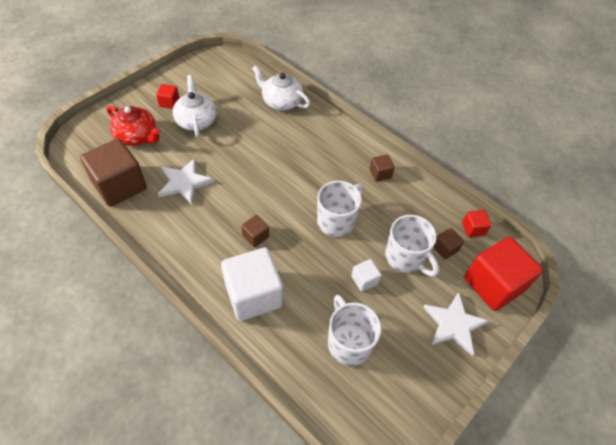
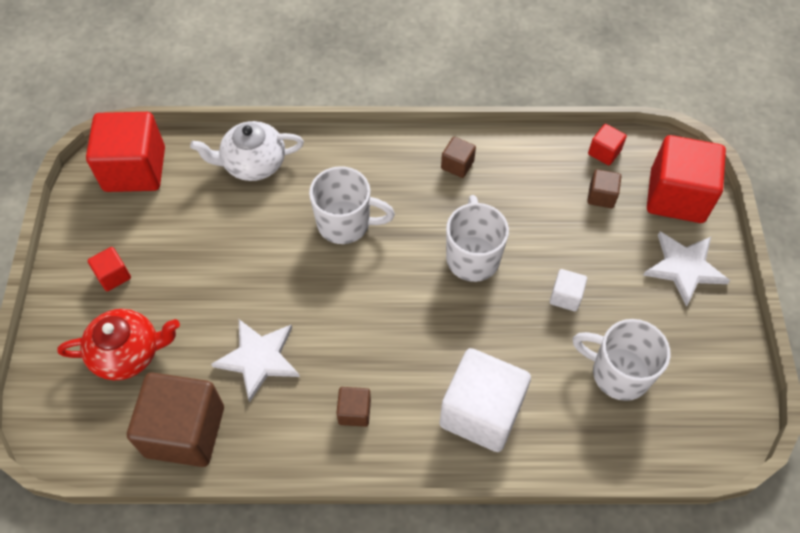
camera: 40 degrees left, 5 degrees up
white teapot [173,75,216,137] -> none
brown cube [241,215,269,247] -> brown cube moved to [336,387,371,427]
white mug [385,215,439,277] -> white mug moved to [309,166,395,244]
none -> red cube [86,112,165,192]

